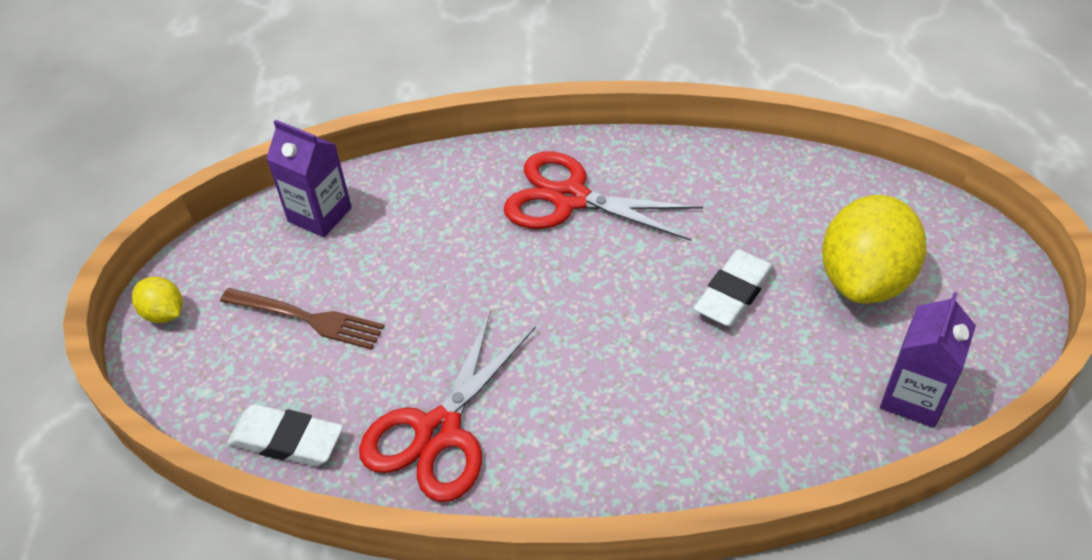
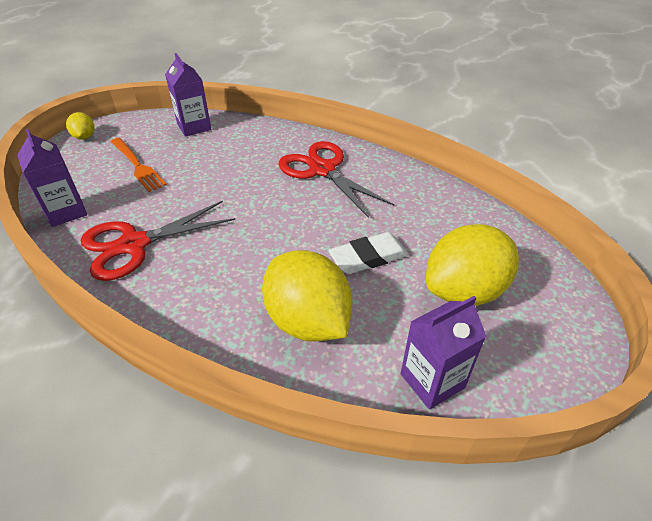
camera: 30 degrees right, 5 degrees down
brown fork [220,288,384,350] -> orange fork [110,138,167,192]
white eraser [227,404,343,466] -> purple carton [18,129,87,227]
none -> yellow lemon [262,250,352,341]

